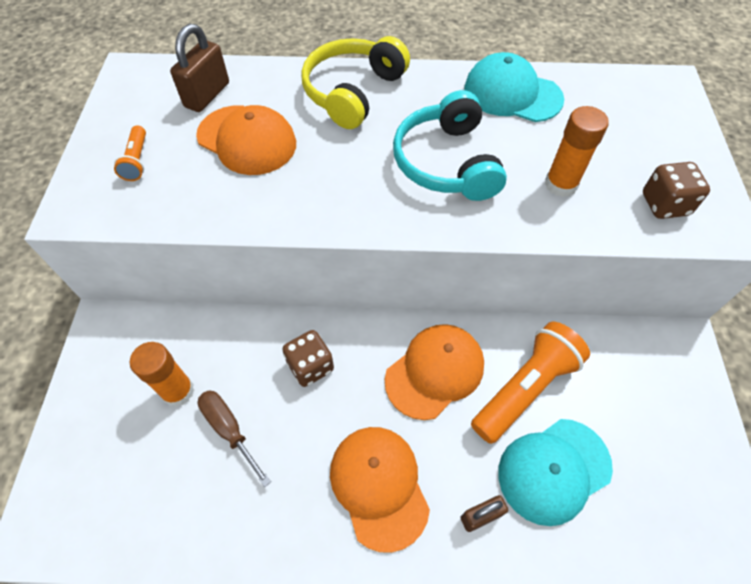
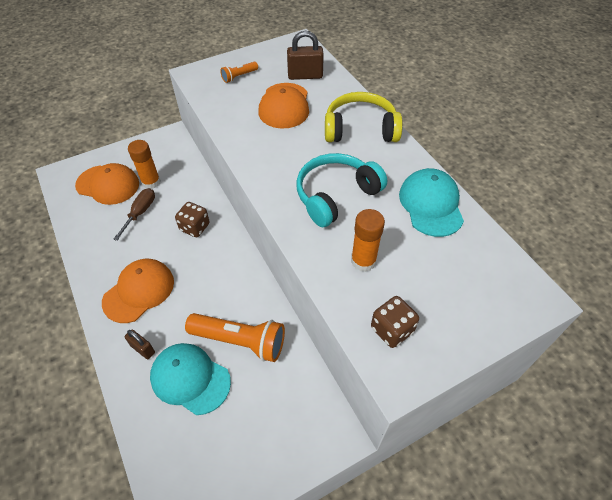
camera: 60 degrees right, 5 degrees down
orange cap [385,324,484,420] -> orange cap moved to [75,163,139,205]

